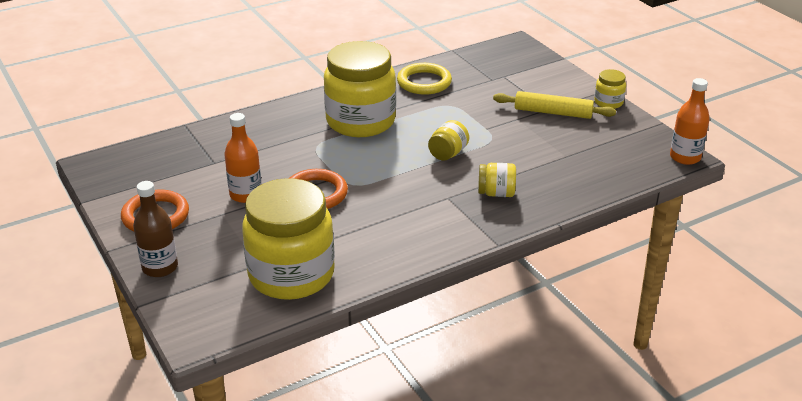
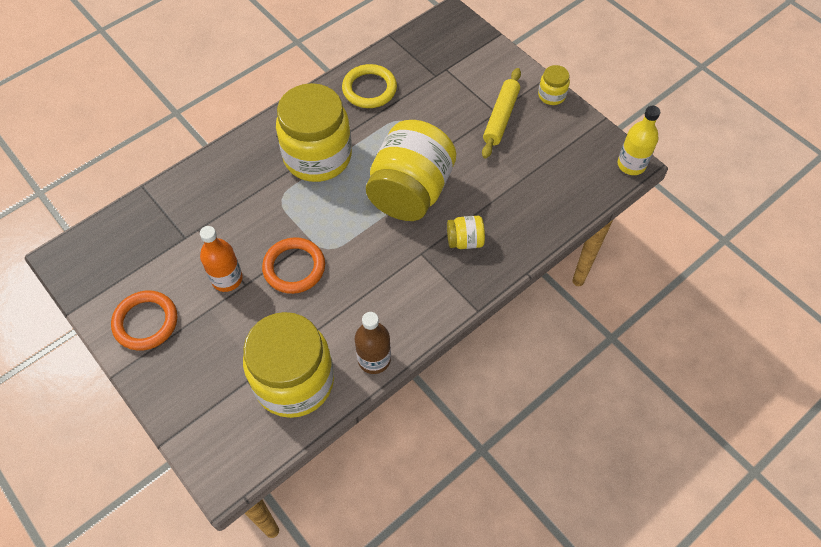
camera: 10 degrees left, 25 degrees up
brown bottle [133,181,178,277] -> brown bottle moved to [355,312,391,374]
yellow jar [428,120,469,161] -> yellow jar [366,120,456,221], size x2.33
yellow rolling pin [493,91,616,119] -> yellow rolling pin turned 75 degrees counterclockwise [482,68,521,159]
orange bottle [670,78,710,165] -> yellow bottle [618,106,660,175]

